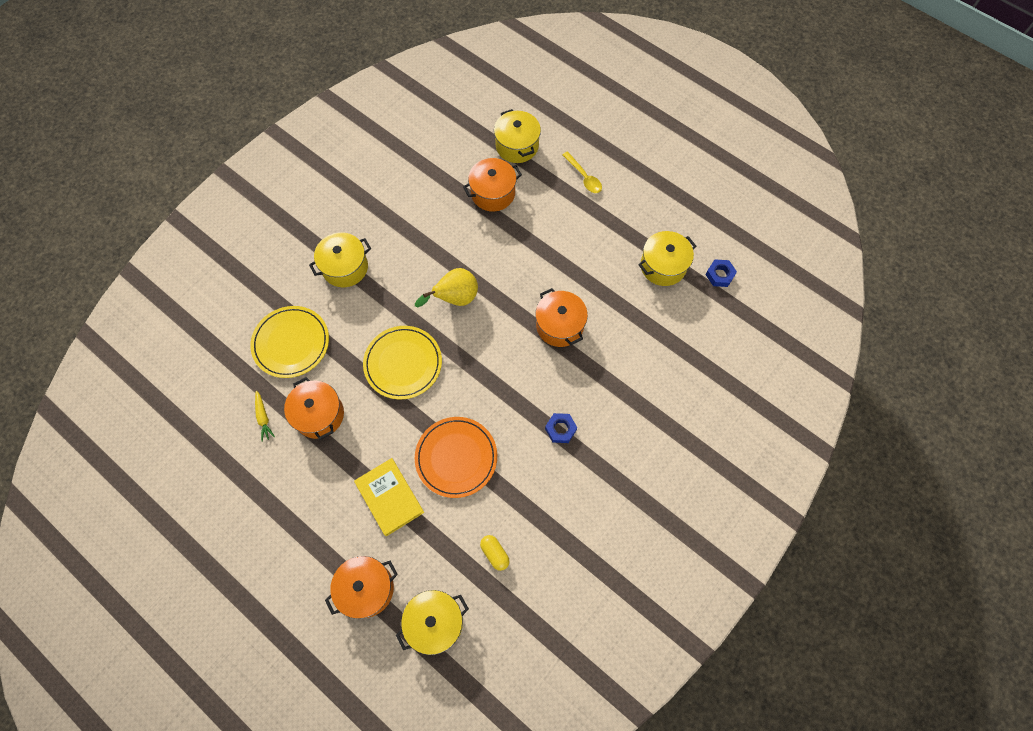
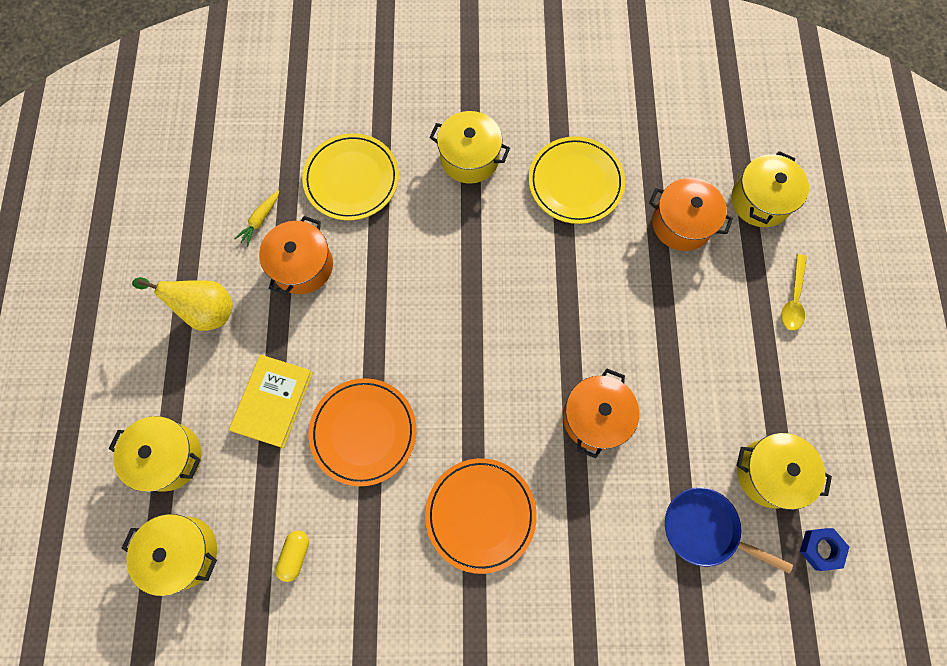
camera: 50 degrees right, 5 degrees up
orange pot [325,556,398,619] -> yellow pot [109,416,202,492]
yellow plate [363,326,442,399] -> yellow plate moved to [529,136,625,224]
yellow pear [415,268,478,307] -> yellow pear moved to [132,277,233,331]
blue nut [545,413,577,443] -> orange plate [425,458,537,574]
none -> blue pan [665,487,793,574]

